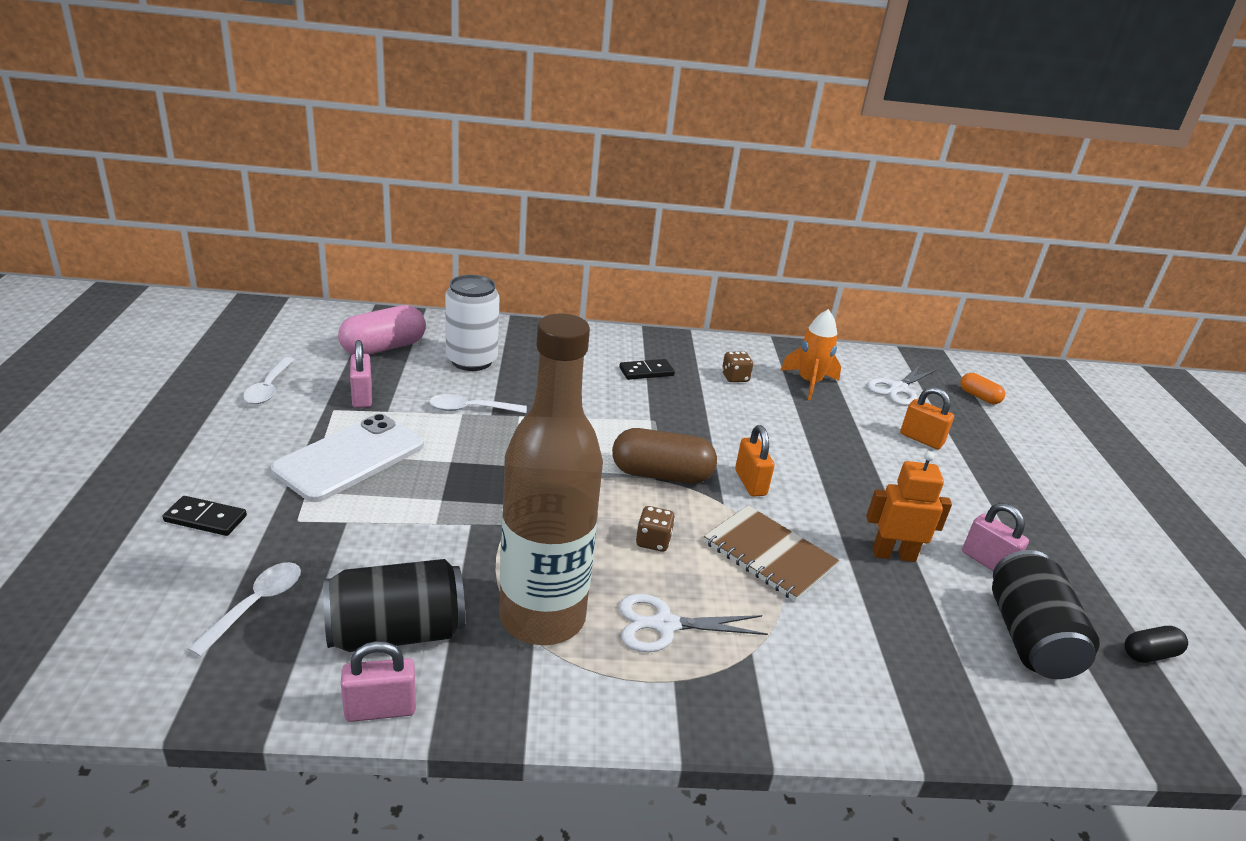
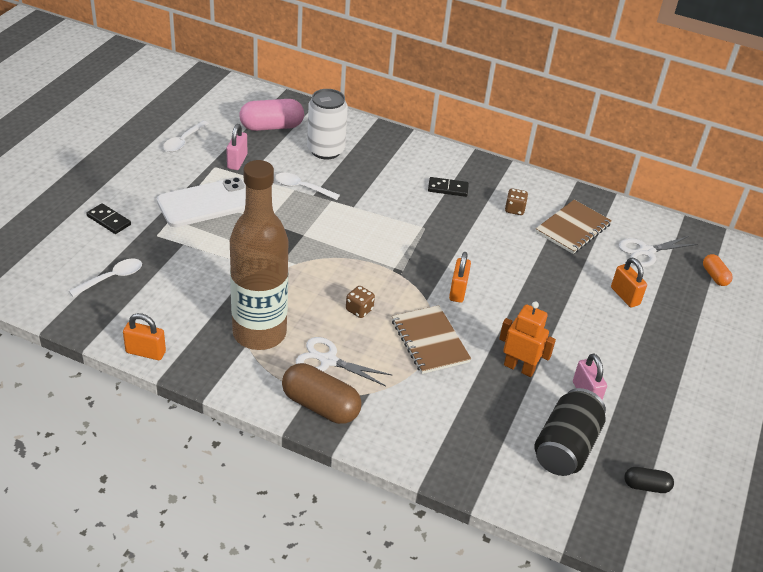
camera: 25 degrees right, 10 degrees up
black can [323,559,465,652] -> none
pink padlock [341,641,416,722] -> orange padlock [123,313,166,360]
brown capsule [612,428,717,484] -> brown capsule moved to [282,363,362,424]
orange rocket [780,309,841,400] -> brown notebook [536,200,612,254]

